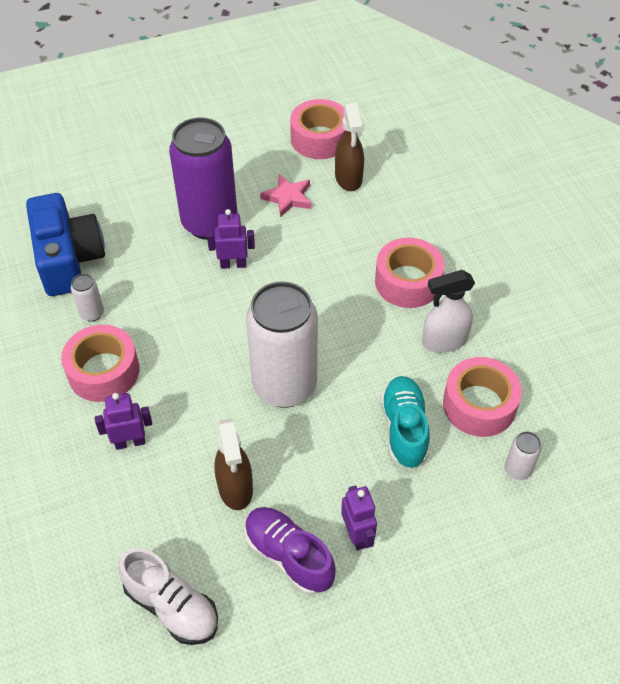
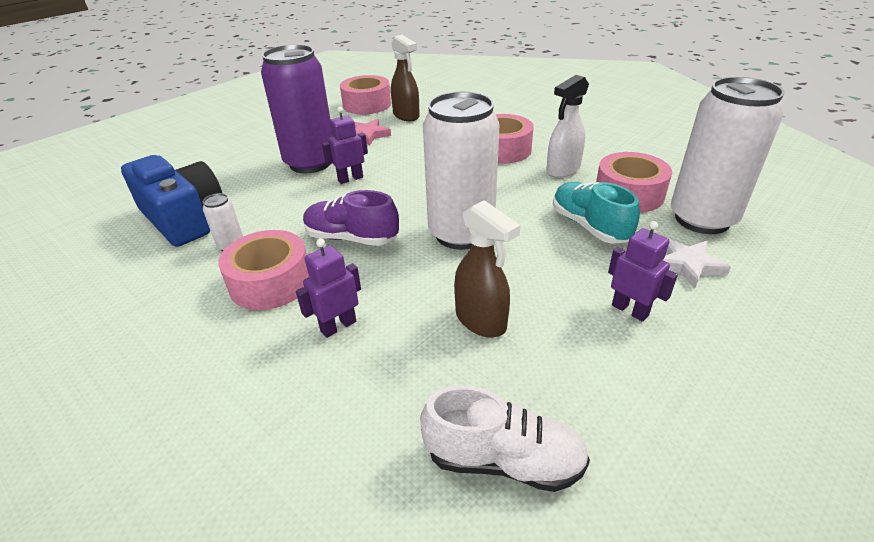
camera: 25 degrees left, 15 degrees down
purple shoe [244,507,336,595] -> purple shoe moved to [303,190,399,246]
white can [505,431,542,480] -> white can [671,77,785,234], size x2.47
none -> white star [663,238,731,288]

